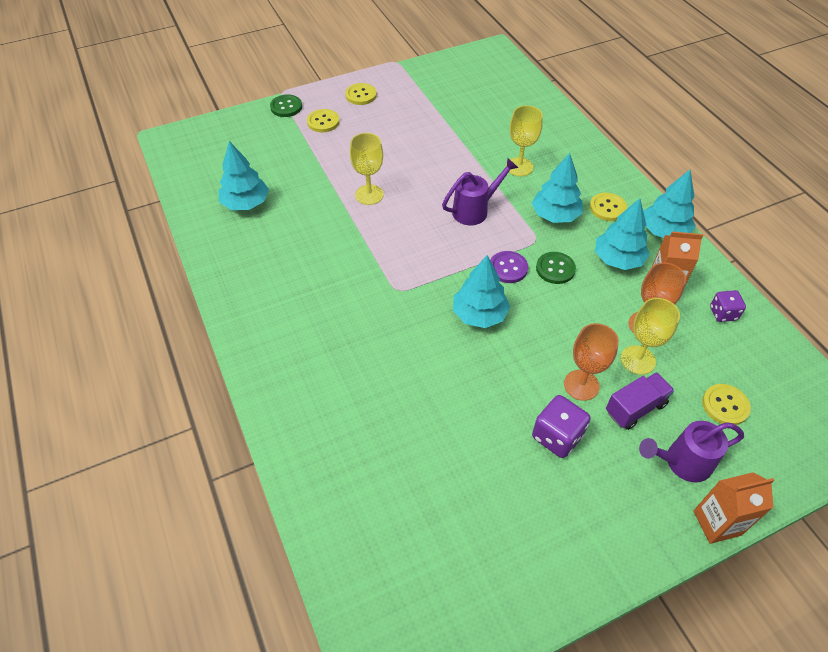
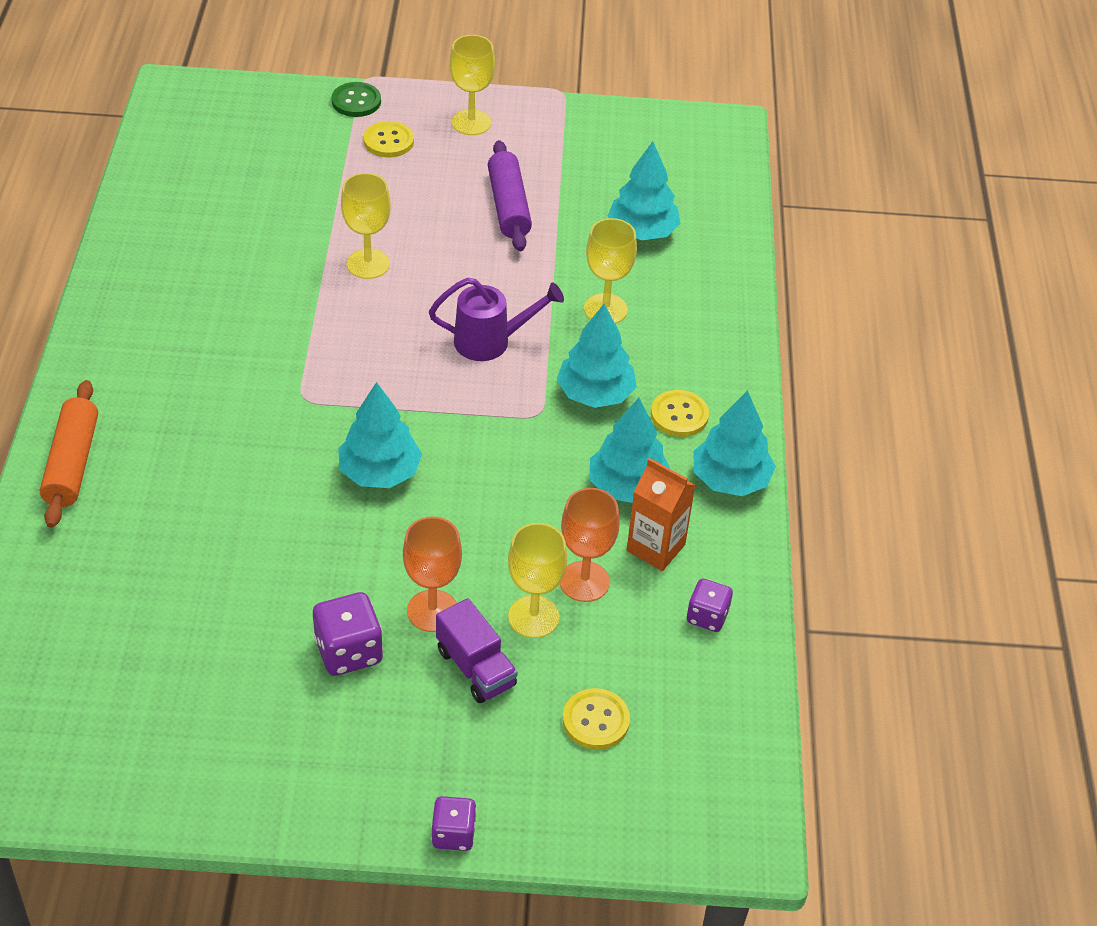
camera: 25 degrees right, 5 degrees down
turquoise tree [218,141,269,210] -> turquoise tree moved to [608,142,681,240]
yellow button [345,83,377,105] -> yellow goblet [450,35,495,135]
purple button [490,251,528,283] -> none
green button [536,252,576,284] -> none
purple truck [606,372,675,430] -> purple truck turned 60 degrees clockwise [436,598,518,703]
purple watering can [639,421,744,483] -> none
orange carton [693,472,774,544] -> purple dice [431,796,477,851]
none -> orange rolling pin [40,380,98,528]
none -> purple rolling pin [488,140,532,251]

